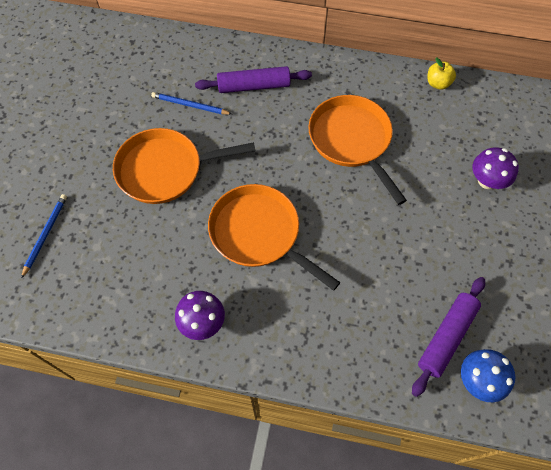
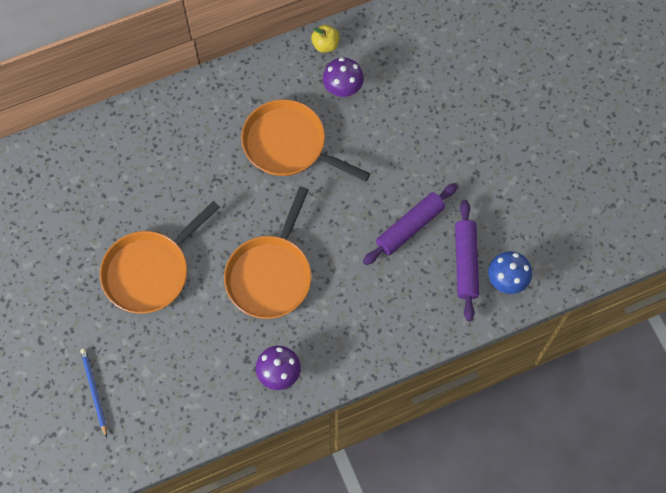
camera: 35 degrees left, 5 degrees up
blue pencil [151,92,232,114] -> none
purple rolling pin [195,66,312,93] -> purple rolling pin moved to [363,183,458,265]
orange pan [208,184,340,291] -> orange pan turned 75 degrees counterclockwise [224,186,311,319]
purple mushroom [472,147,519,189] -> purple mushroom moved to [323,57,364,97]

